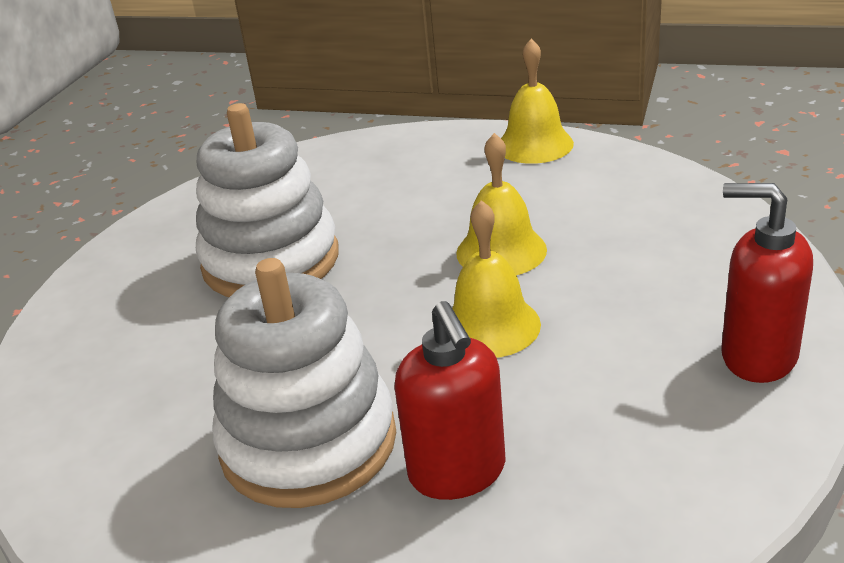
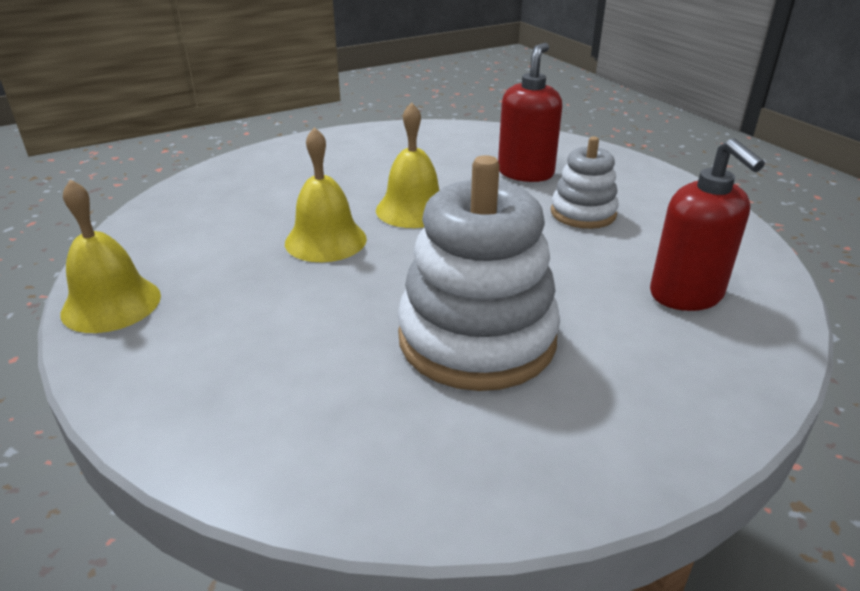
camera: 140 degrees left, 0 degrees up
white stacking toy [213,258,396,508] -> white stacking toy [551,136,619,229], size x0.55
red soap dispenser [721,183,813,383] -> red soap dispenser moved to [650,138,765,311]

